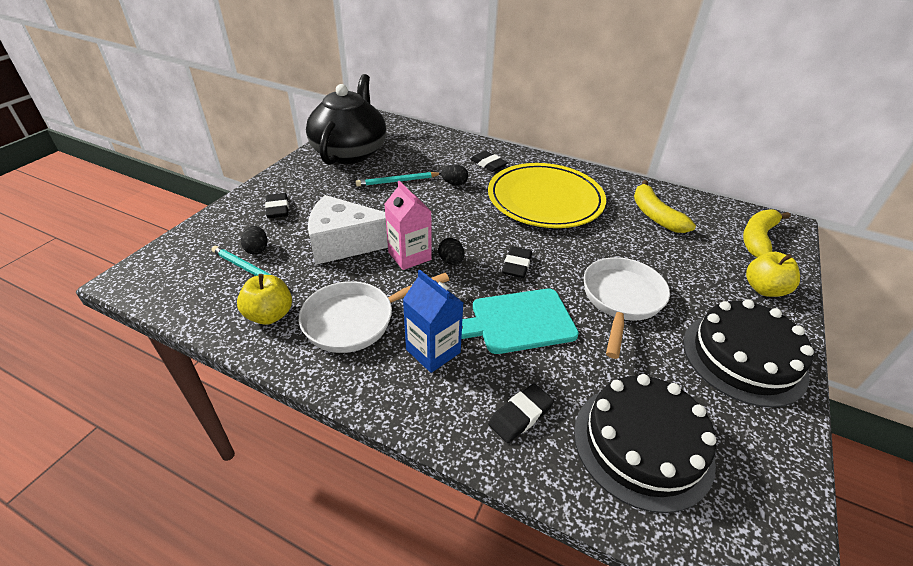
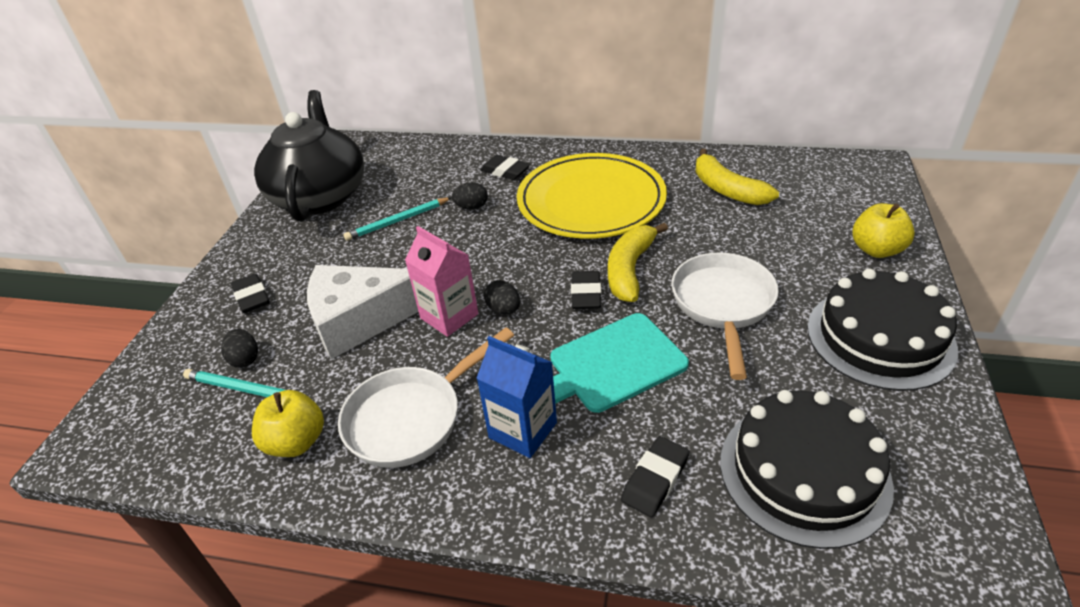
camera: 10 degrees left, 0 degrees up
yellow banana [743,209,790,258] -> yellow banana moved to [608,223,668,302]

